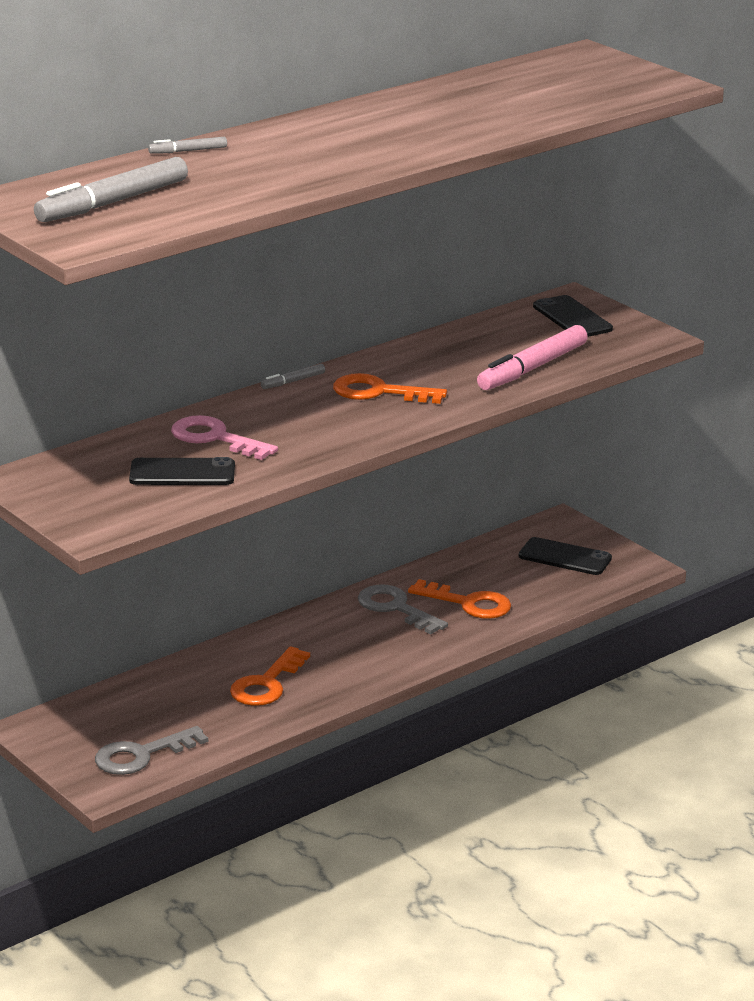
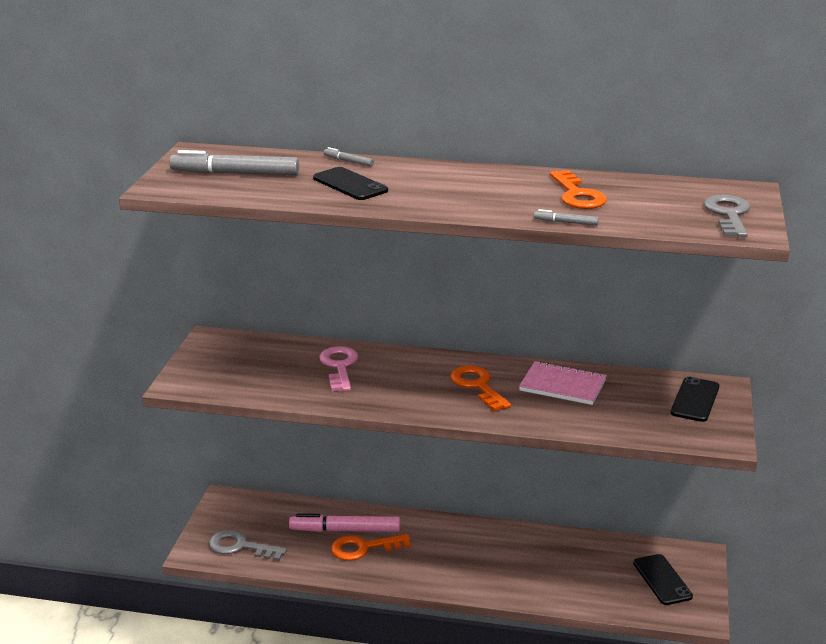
camera: 50 degrees right, 0 degrees up
black phone [129,457,235,485] -> black phone moved to [313,167,388,200]
grey marker [261,364,325,389] -> grey marker moved to [534,209,599,226]
grey key [358,584,448,634] -> grey key moved to [703,194,750,237]
orange key [408,579,511,619] -> orange key moved to [550,170,607,209]
pink marker [477,325,588,390] -> pink marker moved to [289,513,400,532]
none -> pink notebook [519,361,607,405]

